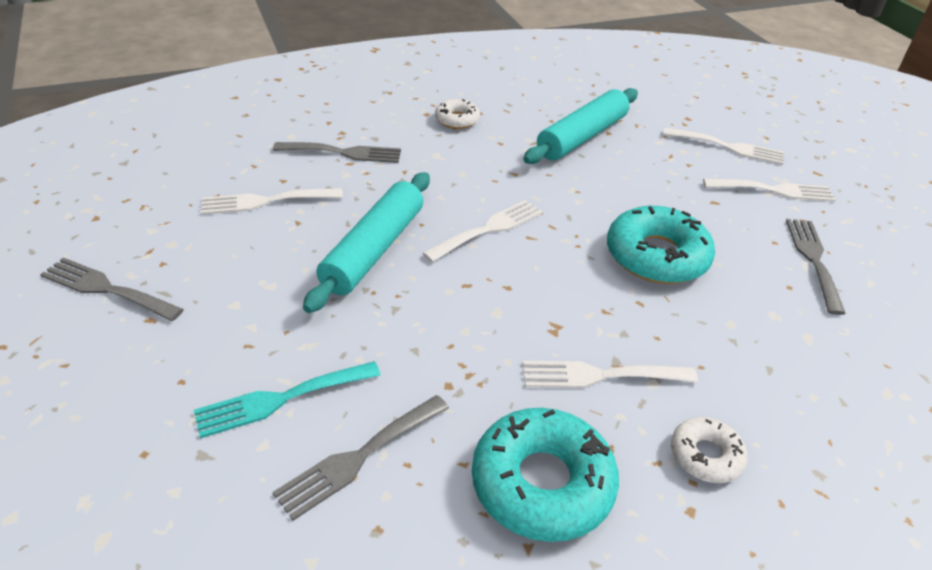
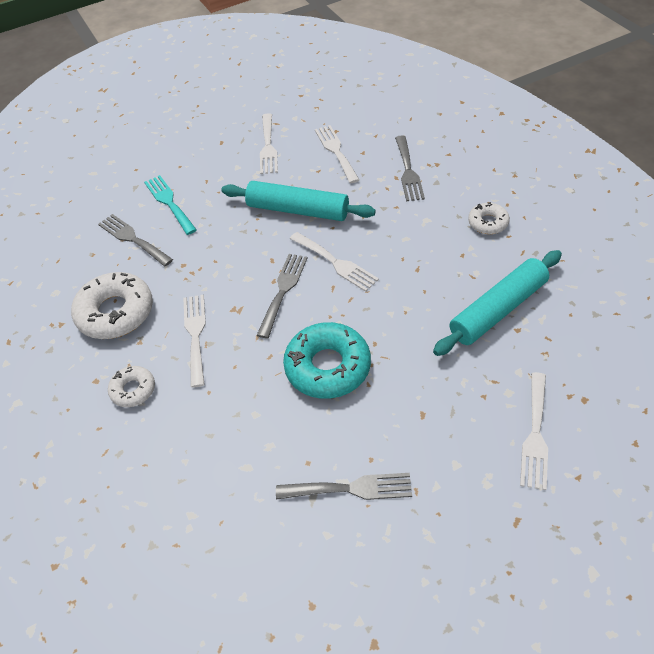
camera: 90 degrees right, 10 degrees up
grey fork [40,257,184,321] -> grey fork moved to [256,254,308,338]
turquoise donut [472,408,619,542] -> white donut [71,272,153,339]
turquoise rolling pin [523,88,638,164] -> turquoise rolling pin turned 75 degrees counterclockwise [433,250,562,356]
white fork [703,179,836,202] -> white fork moved to [260,113,278,174]

